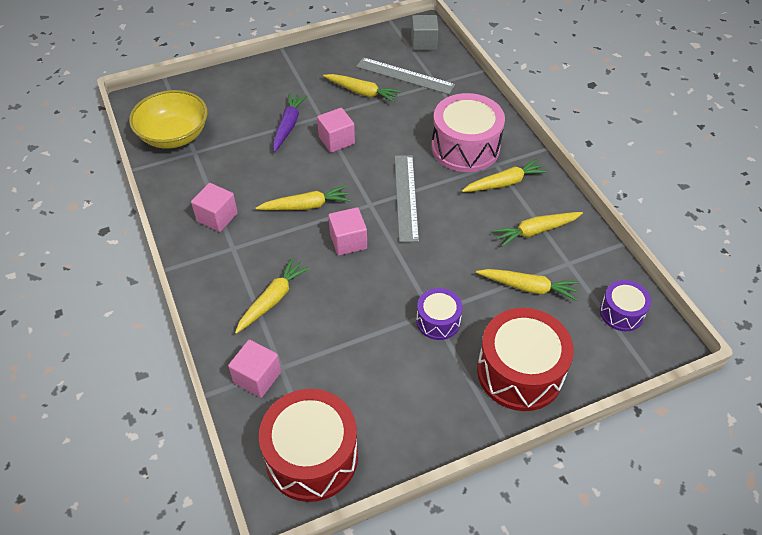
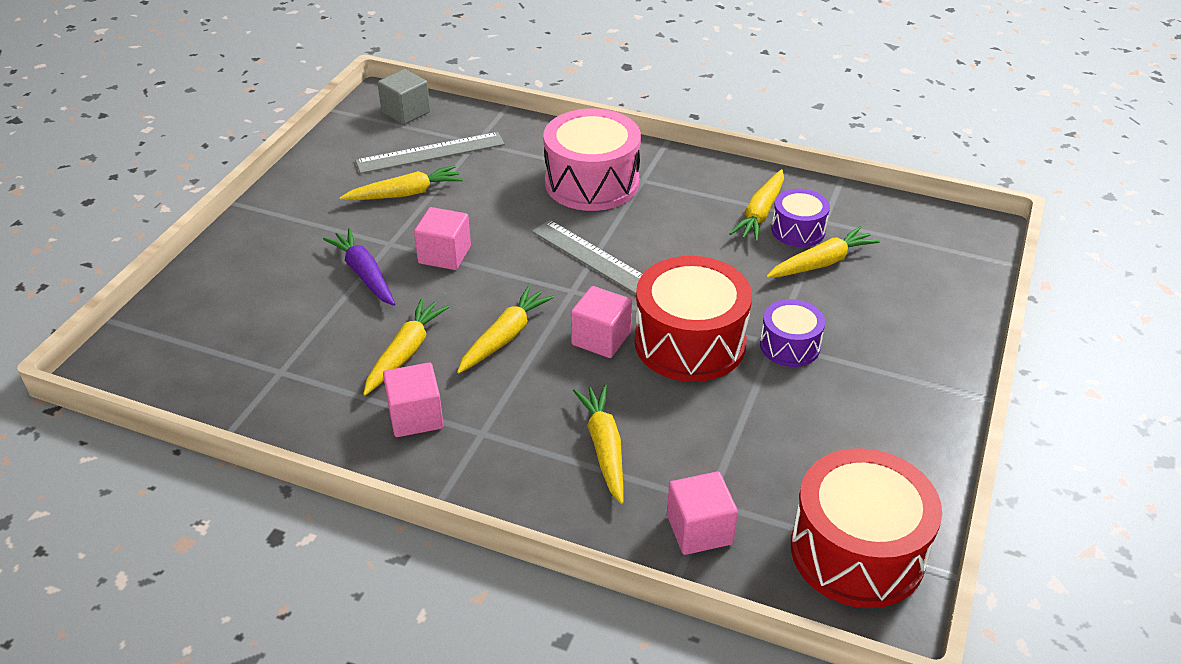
camera: 45 degrees left, 10 degrees down
yellow bowl [129,90,208,149] -> none
yellow carrot [462,159,548,192] -> yellow carrot moved to [363,298,449,396]
red drum [477,308,574,411] -> red drum moved to [635,256,752,382]
purple drum [600,280,651,331] -> purple drum moved to [771,189,830,247]

